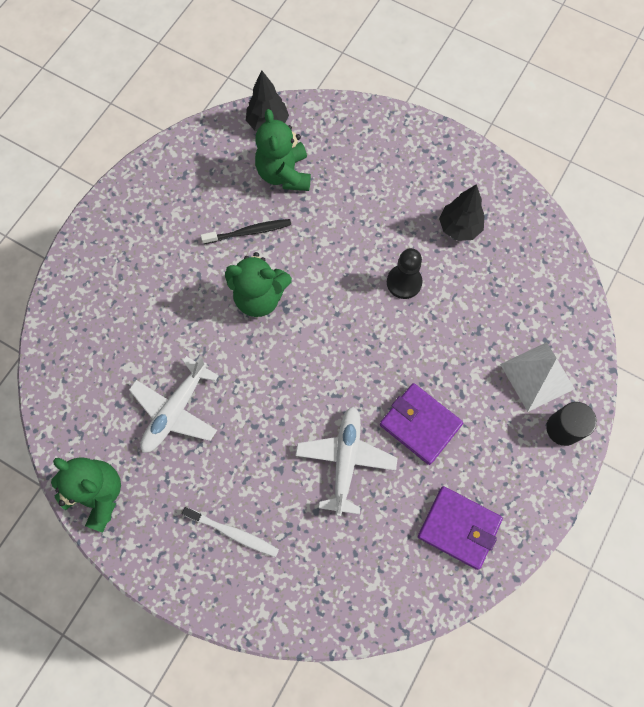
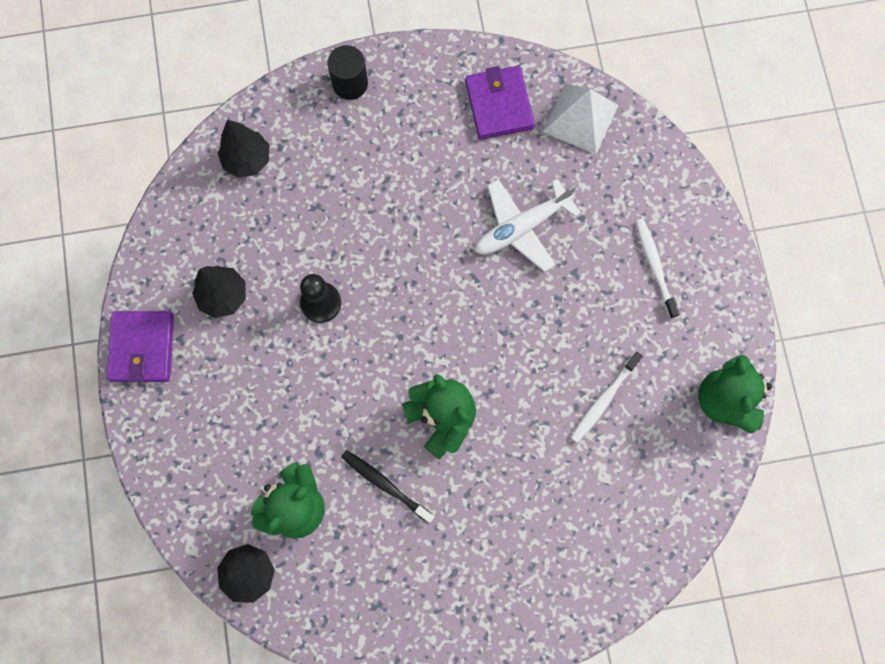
camera: 130 degrees left, 5 degrees up
white plane [129,356,218,453] -> white toothbrush [571,352,643,443]
purple wallet [380,383,463,465] -> purple wallet moved to [107,311,174,382]
white pyramid [500,342,575,412] -> white pyramid moved to [543,83,618,154]
none -> black tree [218,119,269,178]

